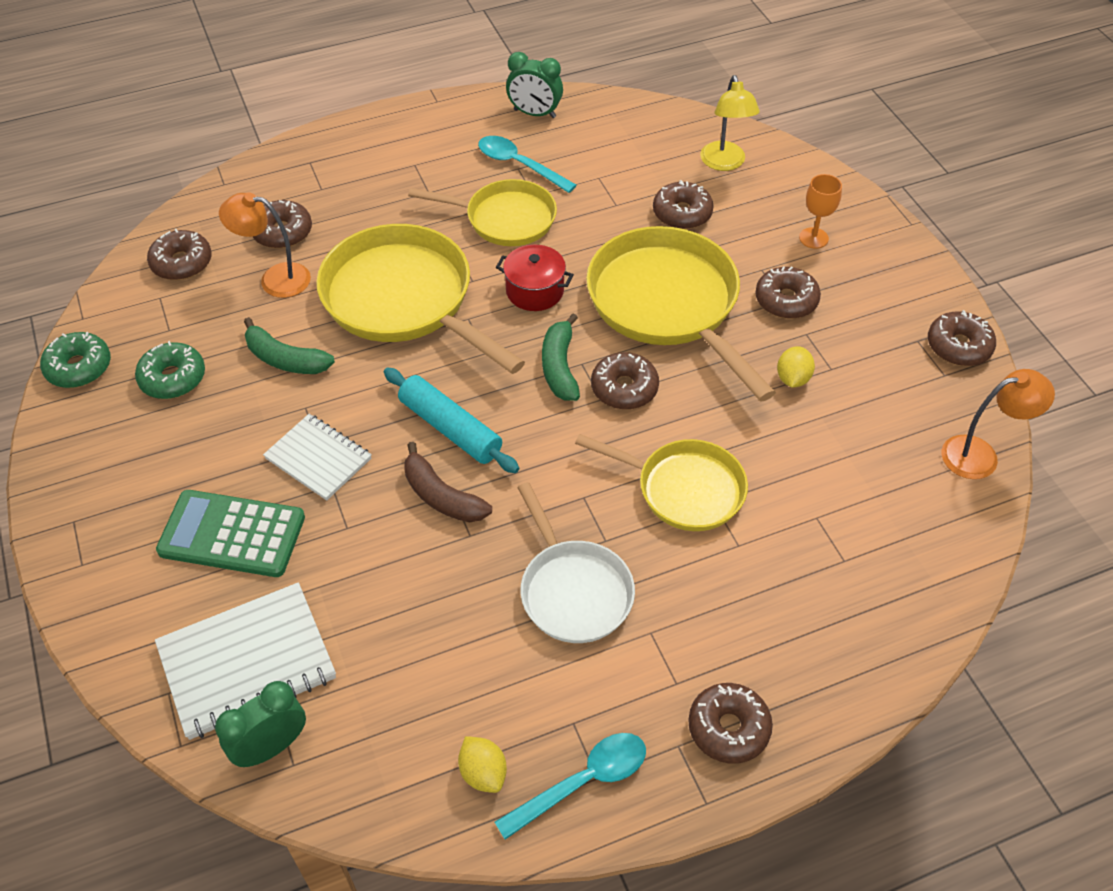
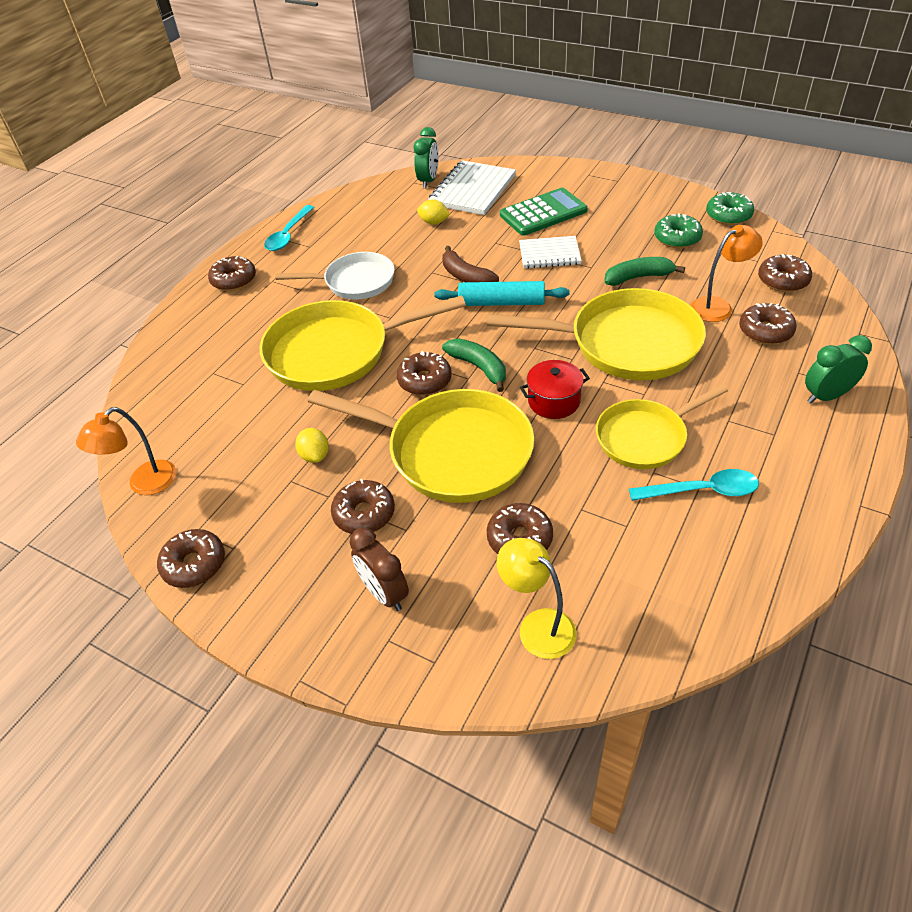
camera: 145 degrees right, 5 degrees down
brown banana [404,442,492,522] -> brown banana turned 135 degrees counterclockwise [442,246,499,282]
yellow lemon [458,736,507,793] -> yellow lemon moved to [417,199,450,225]
green clock [506,52,563,118] -> green clock moved to [805,335,872,403]
white pan [517,482,635,643] -> white pan turned 150 degrees clockwise [275,252,395,300]
yellow pan [575,434,748,531] -> yellow pan [260,295,466,391], size x1.61
orange goblet [799,174,842,249] -> brown clock [349,528,409,611]

